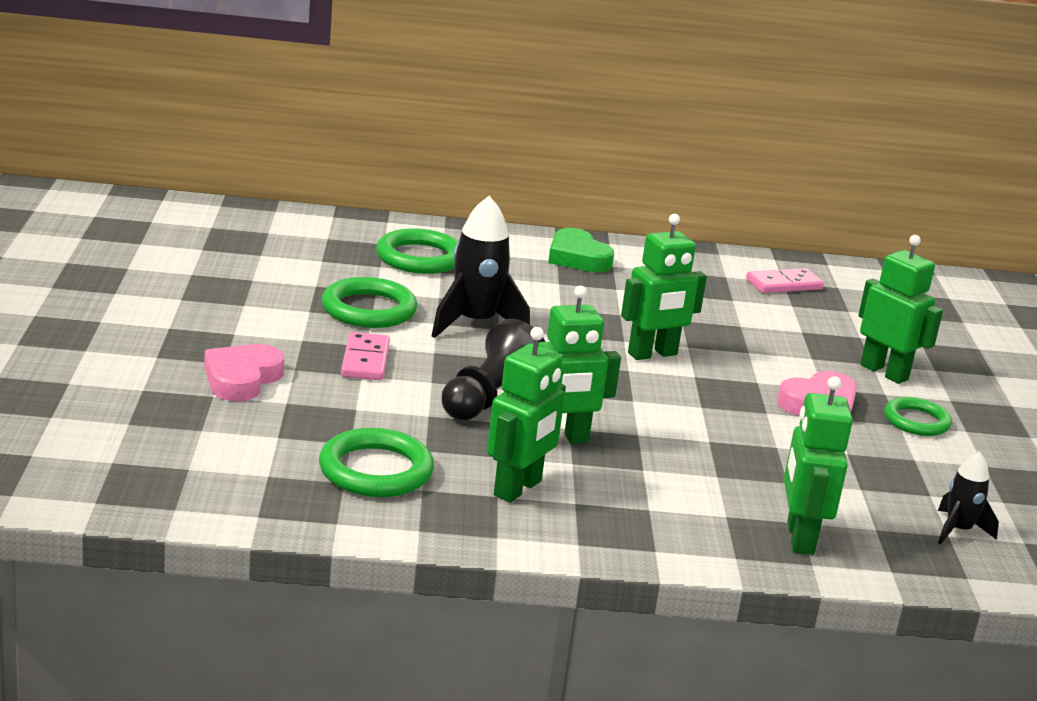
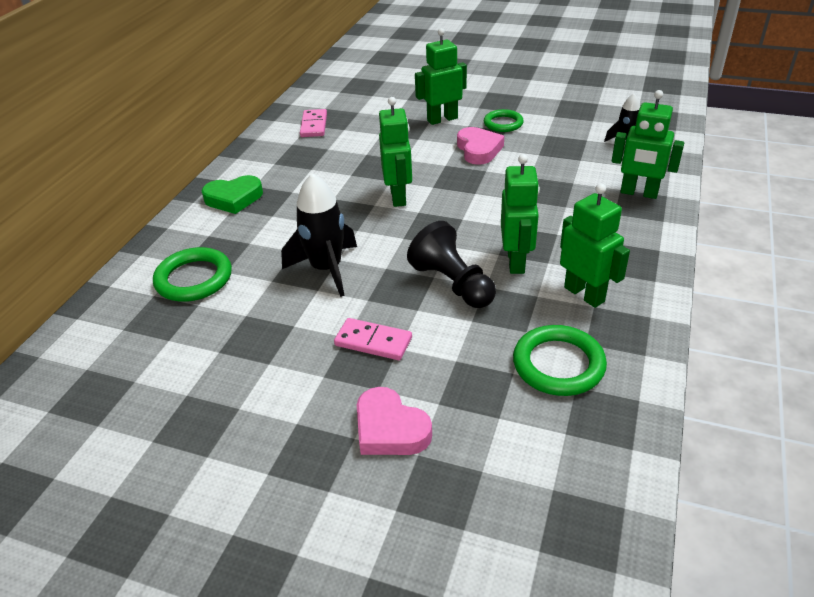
camera: 65 degrees left, 15 degrees up
green ring [322,277,417,328] -> none

